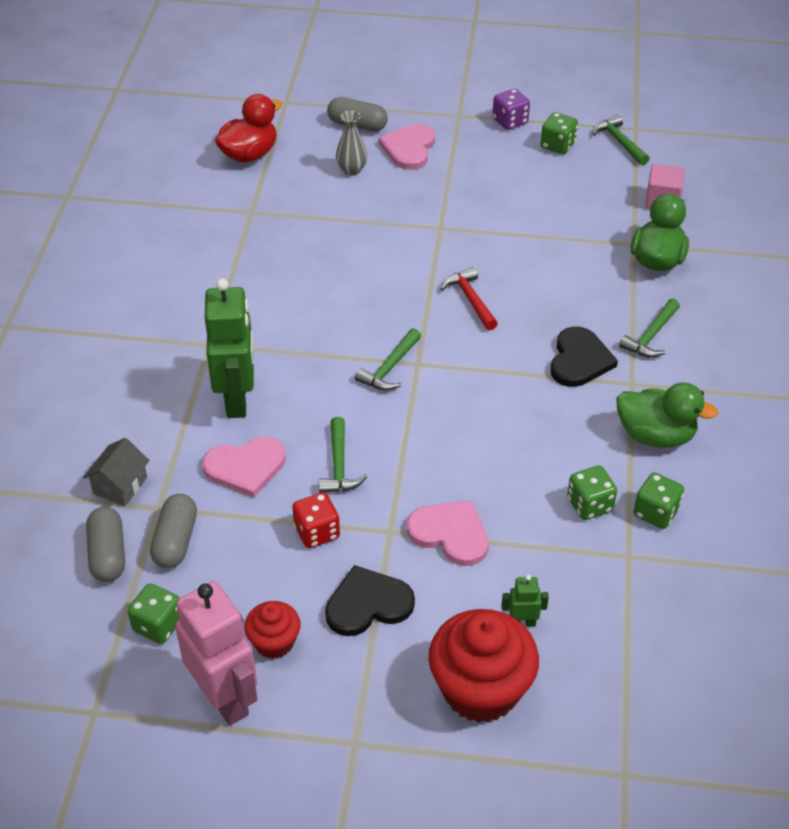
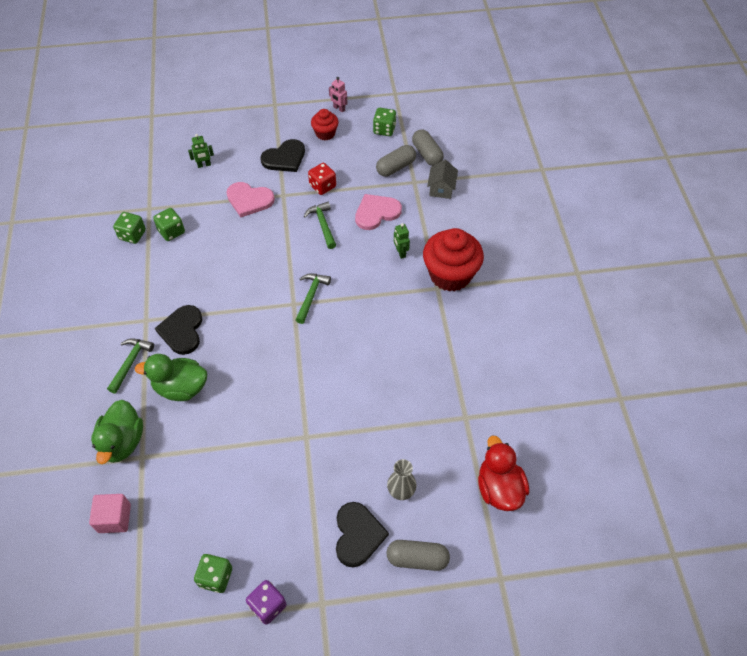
camera: 165 degrees right, 10 degrees up
grey capsule [150,494,197,568] -> grey capsule turned 60 degrees clockwise [376,145,416,176]
pink robot [175,581,257,725] -> pink robot [329,77,347,113], size x0.44
green robot [205,278,254,418] -> green robot [394,223,410,259], size x0.44
red duck [215,94,282,162] -> red duck turned 135 degrees clockwise [478,436,529,511]
pink heart [379,124,435,170] -> black heart [336,502,389,567]
red cupcake [428,609,539,723] -> red cupcake moved to [423,228,484,292]
red hammer [441,267,498,331] -> none
green hammer [593,115,650,166] -> none
green duck [617,382,719,448] -> green duck moved to [135,354,207,401]

